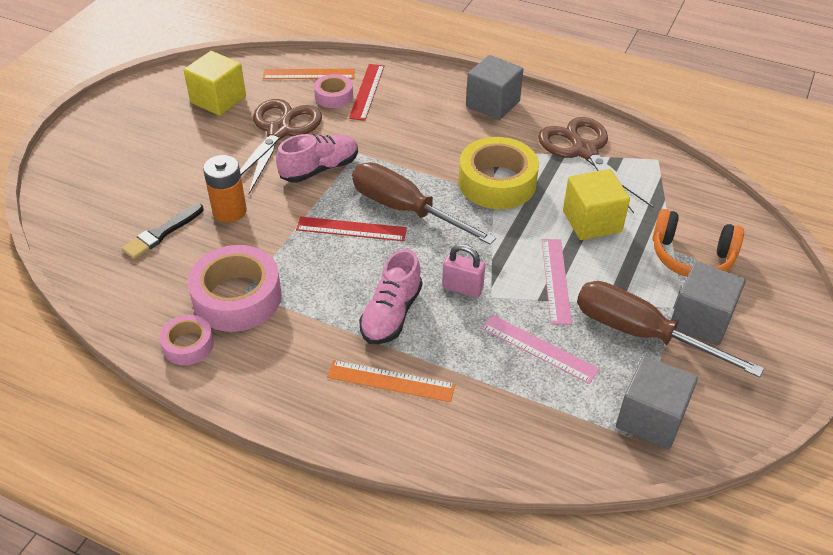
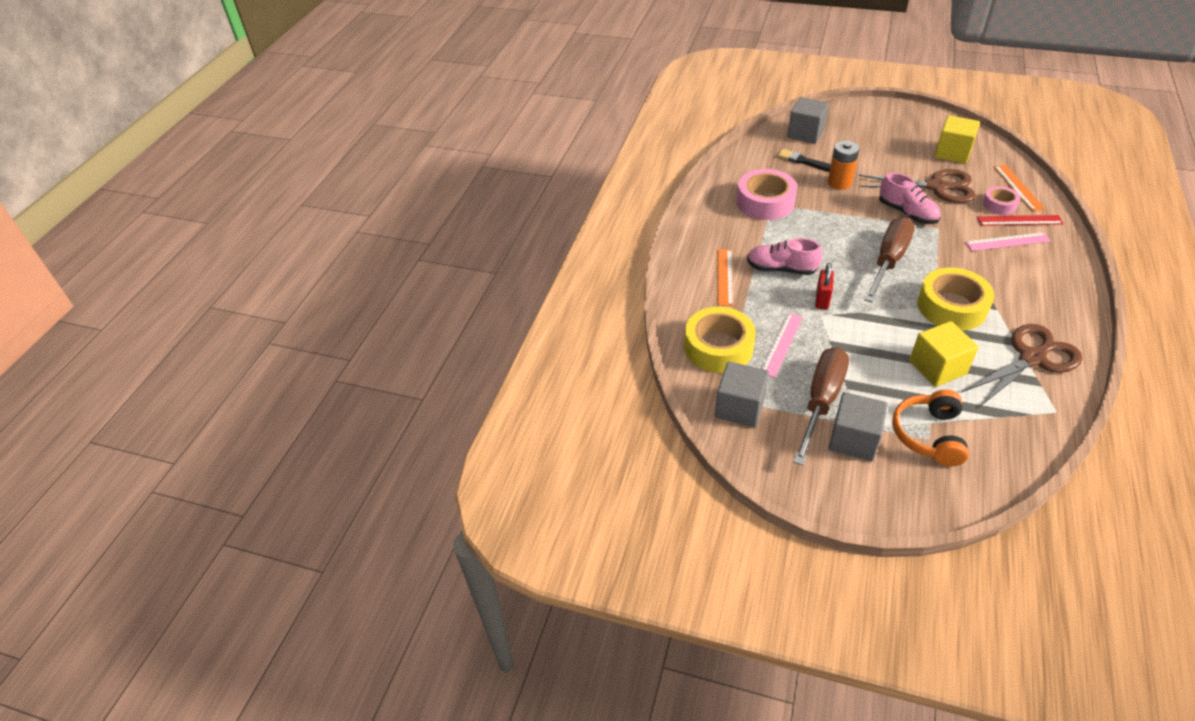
camera: 85 degrees right, 0 degrees up
pink tape [159,315,214,365] -> none
red ruler [296,217,407,241] -> none
pink padlock [442,244,485,298] -> red padlock [815,263,834,310]
grey cube [466,55,523,120] -> grey cube moved to [787,97,829,144]
pink ruler [542,239,572,325] -> pink ruler moved to [965,232,1051,251]
none -> yellow tape [685,307,756,373]

